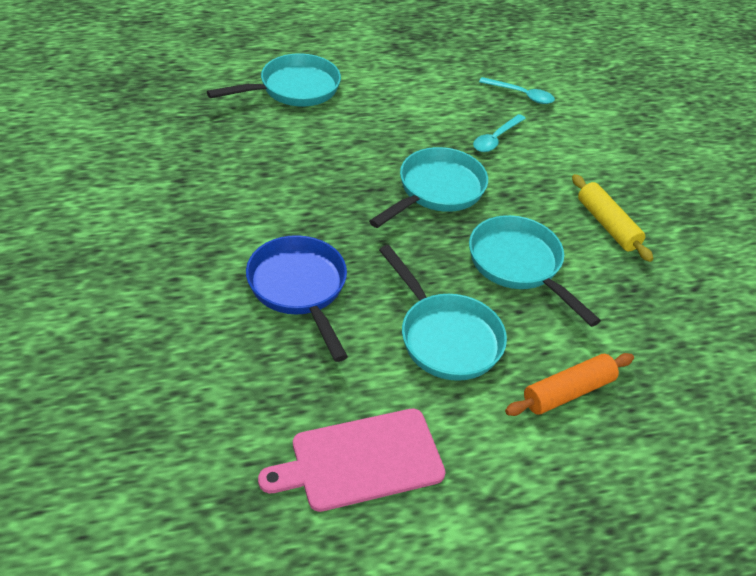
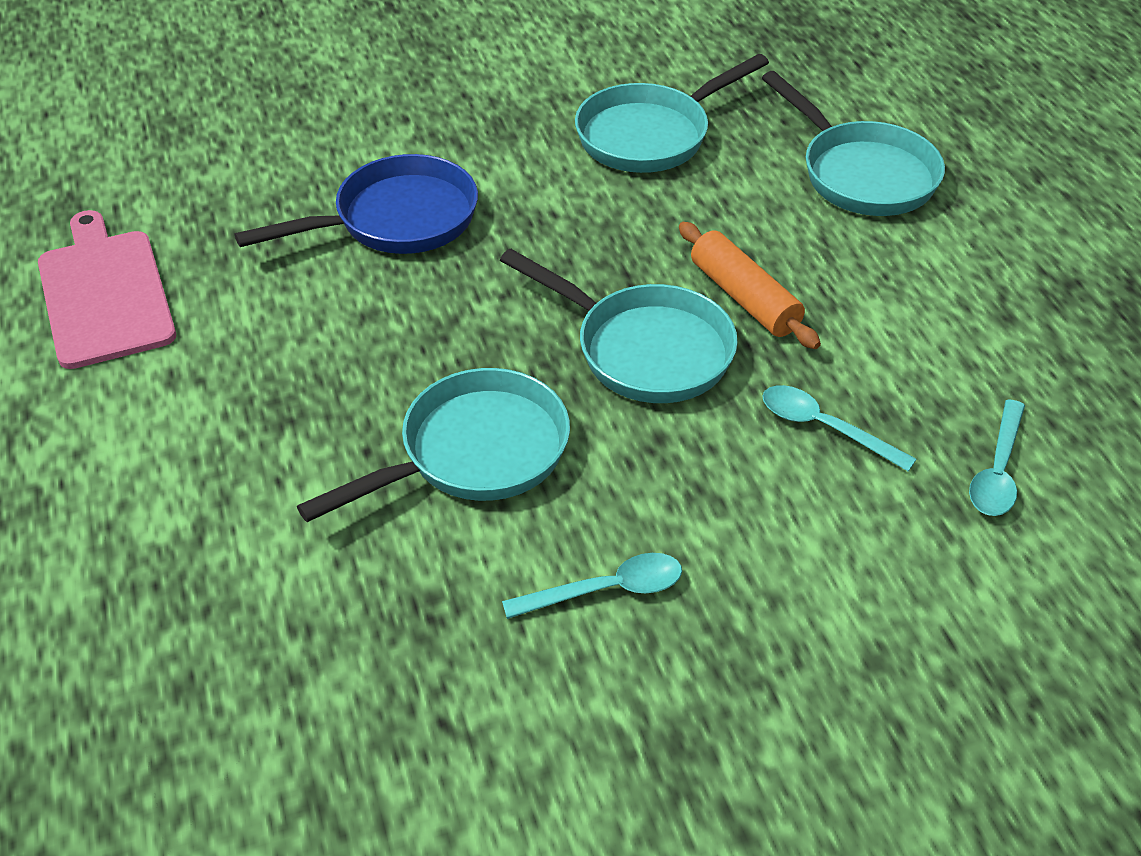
camera: 90 degrees right, 0 degrees up
turquoise pan [379,245,507,381] -> turquoise pan moved to [575,54,769,173]
orange rolling pin [505,353,634,416] -> orange rolling pin moved to [679,222,821,349]
yellow rolling pin [572,174,653,262] -> turquoise spoon [502,553,682,619]

